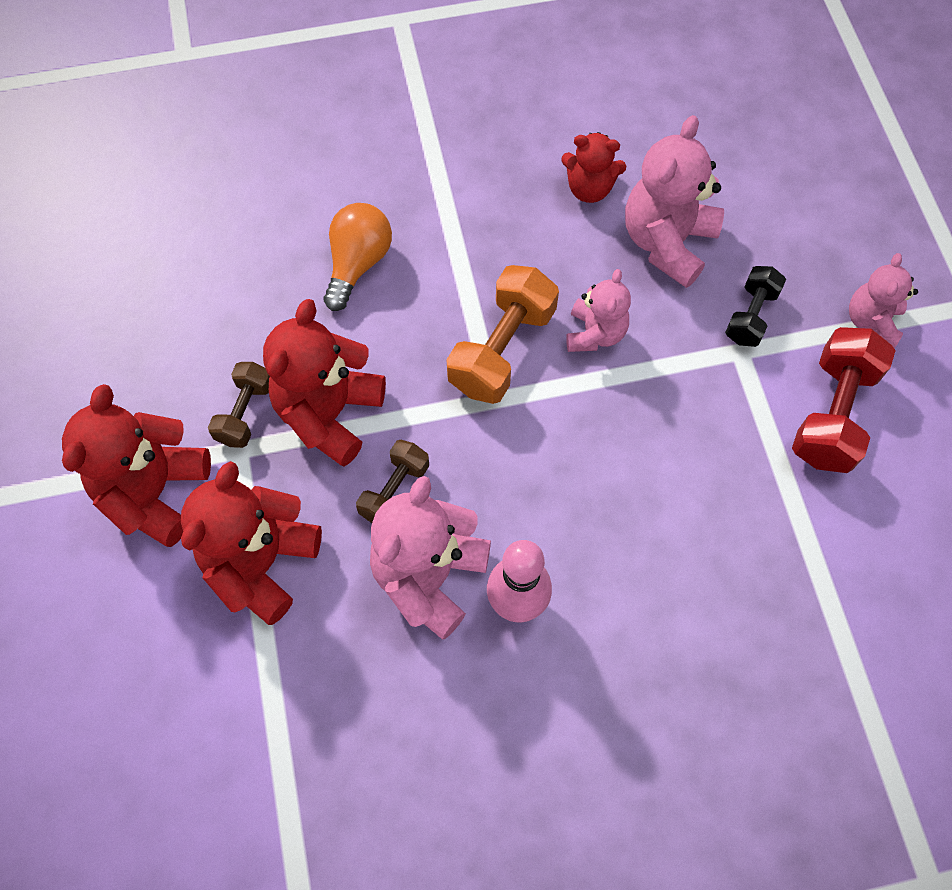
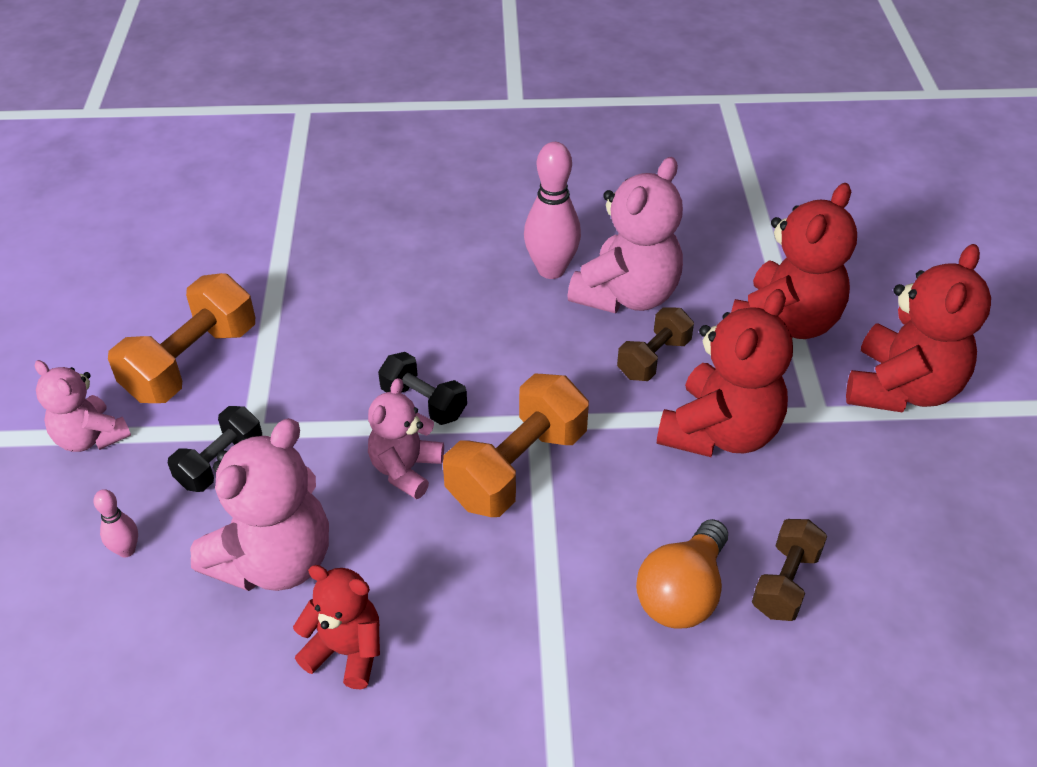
camera: 170 degrees left, 20 degrees down
brown dumbbell [208,362,270,448] -> brown dumbbell moved to [752,519,827,621]
red dumbbell [792,327,896,473] -> orange dumbbell [108,273,255,403]
pink teddy bear [849,253,918,348] -> pink teddy bear turned 105 degrees clockwise [34,360,131,452]
none -> pink bowling pin [93,489,138,557]
none -> black dumbbell [378,352,467,425]

